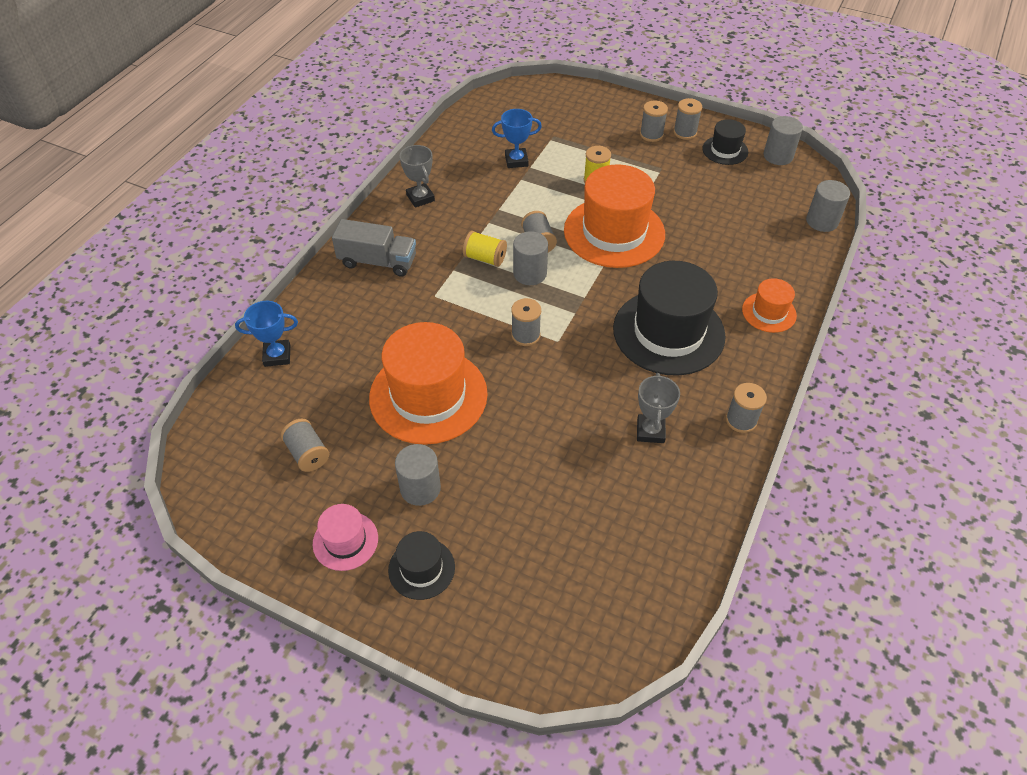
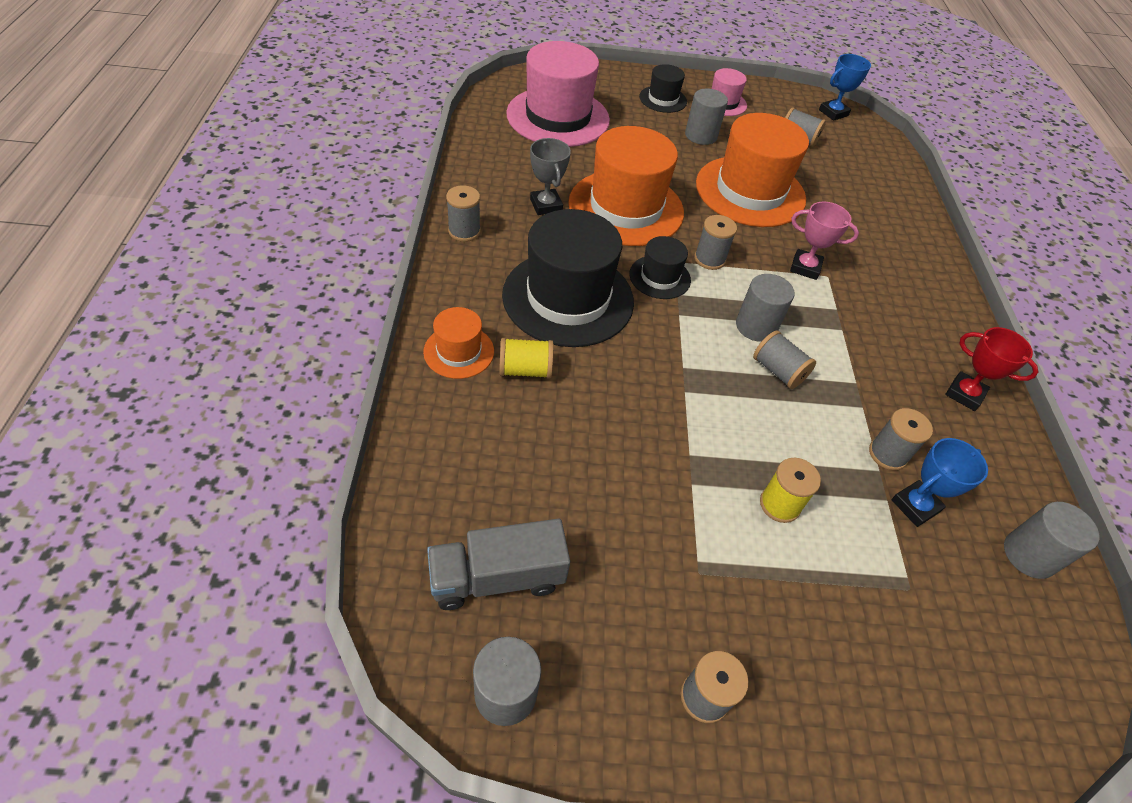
camera: 150 degrees right, 0 degrees up
blue trophy [235,301,298,367] -> blue trophy moved to [819,54,871,121]
grey truck [332,219,416,277] -> grey truck moved to [427,519,570,610]
grey trophy [399,145,435,208] -> red trophy [945,327,1038,411]
yellow spool [463,231,507,267] -> yellow spool moved to [499,338,554,379]
orange hat [564,164,665,268] -> orange hat moved to [568,126,684,246]
grey spool [640,100,668,142] -> grey spool moved to [869,408,933,470]
black hat [702,119,748,165] -> black hat moved to [629,236,691,299]
grey cylinder [806,180,850,232] -> grey cylinder moved to [1004,502,1099,579]
none -> pink hat [506,41,610,147]
none -> pink trophy [790,201,859,280]

